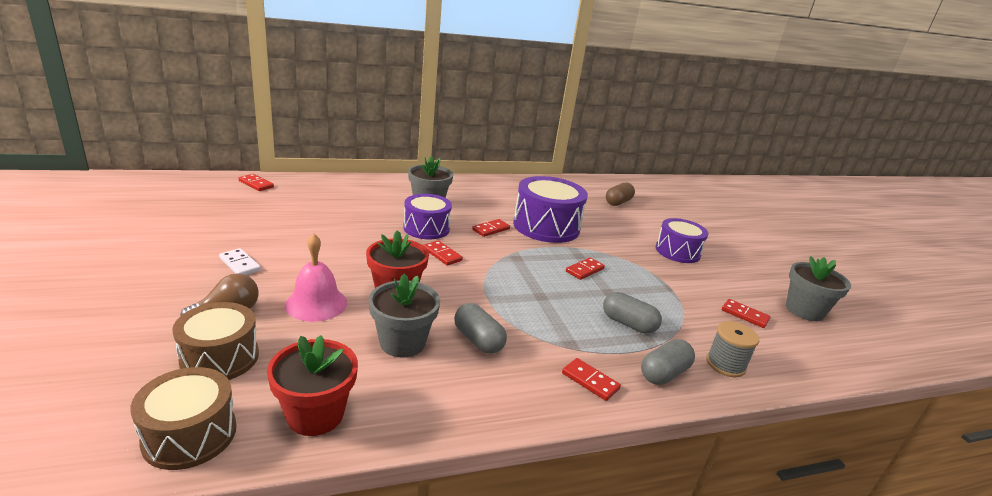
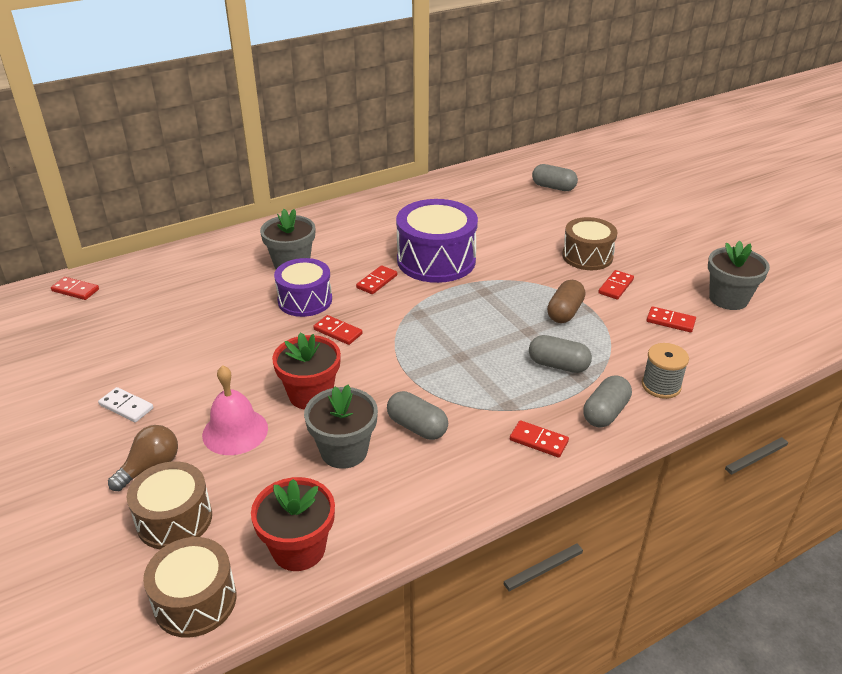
camera: 10 degrees left, 10 degrees up
red domino [566,257,605,280] -> red domino moved to [598,270,634,300]
brown capsule [606,182,635,206] -> brown capsule moved to [547,280,585,323]
purple drum [655,218,708,263] -> brown drum [562,217,618,270]
none -> grey capsule [532,164,578,191]

